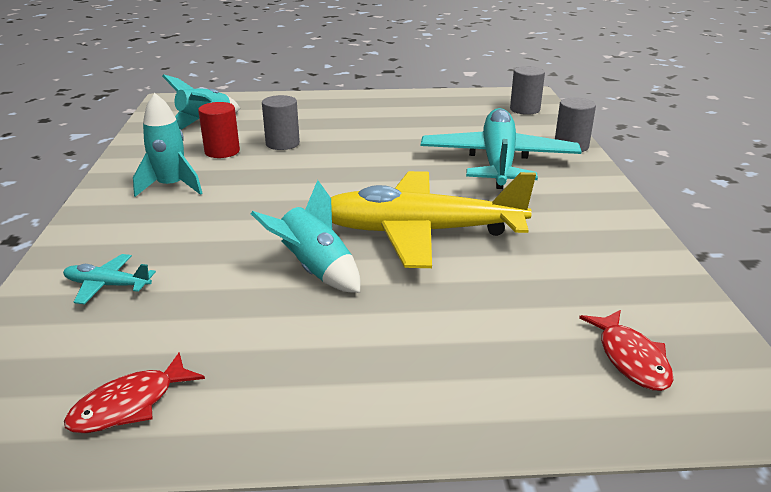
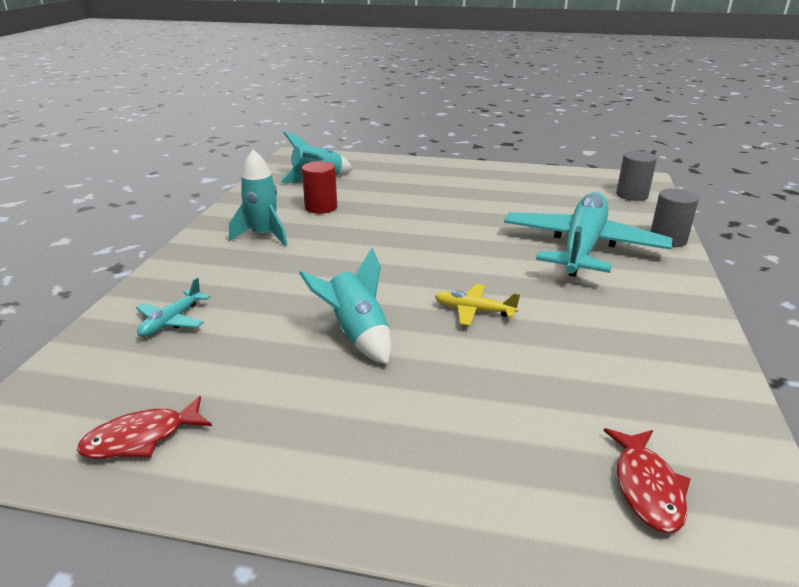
camera: 15 degrees right, 0 degrees up
turquoise plane [63,254,156,304] -> turquoise plane turned 90 degrees counterclockwise [136,278,210,337]
grey cylinder [262,95,300,150] -> none
yellow plane [331,171,536,268] -> yellow plane [435,284,520,326], size x0.40

